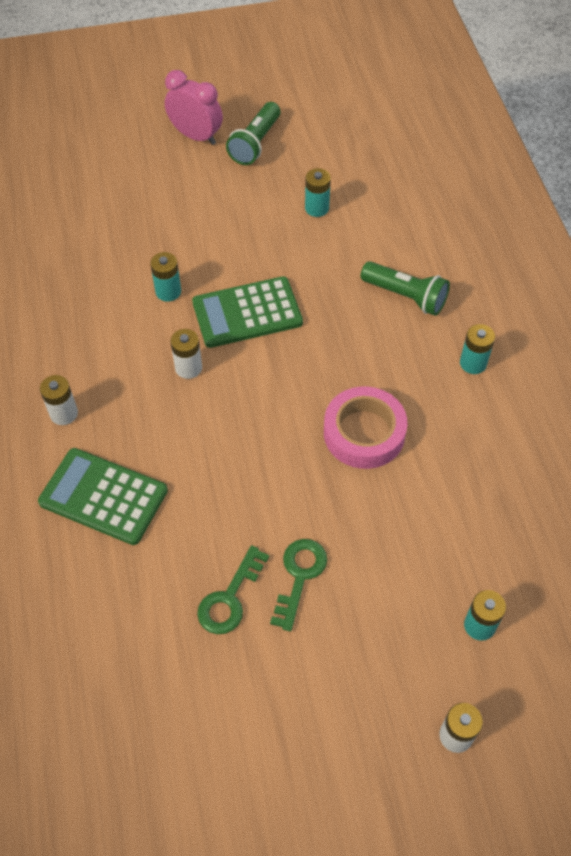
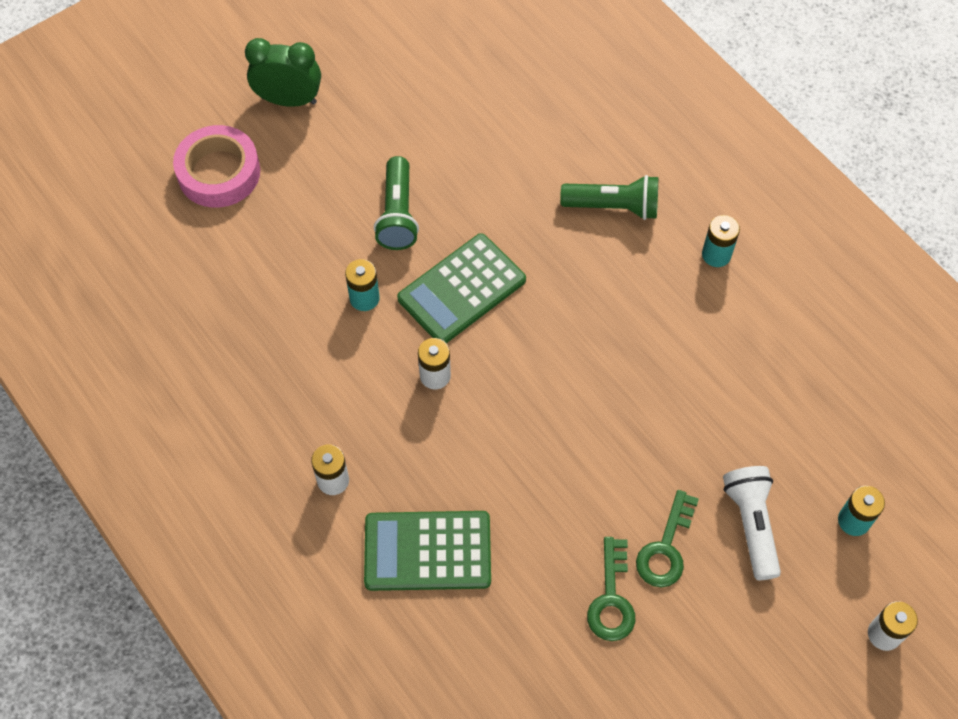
camera: 25 degrees left, 5 degrees up
pink clock [165,70,223,145] -> green clock [245,38,321,107]
green flashlight [226,102,280,165] -> green flashlight moved to [374,156,419,250]
green key [270,539,327,631] -> green key turned 150 degrees counterclockwise [636,490,699,587]
turquoise battery [305,168,331,217] -> none
pink tape [324,386,407,469] -> pink tape moved to [173,125,260,208]
none -> white flashlight [723,466,781,580]

